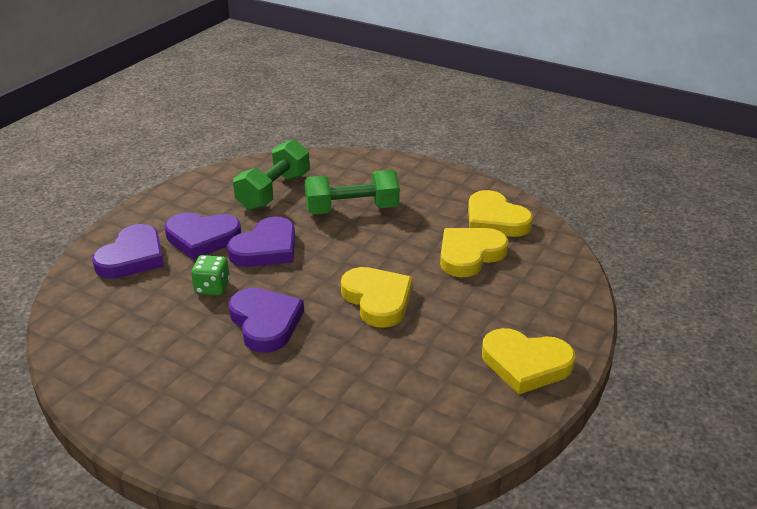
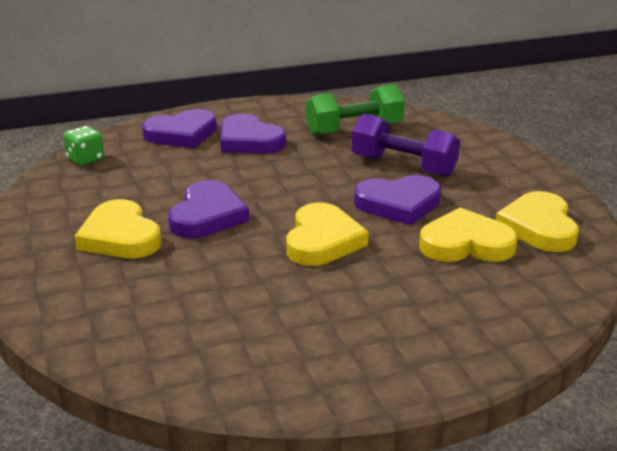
camera: 40 degrees right, 5 degrees down
green dice [191,255,230,296] -> green dice moved to [63,126,104,166]
purple heart [227,216,295,267] -> purple heart moved to [354,175,441,225]
green dumbbell [305,170,400,215] -> purple dumbbell [351,114,460,177]
yellow heart [482,328,575,394] -> yellow heart moved to [74,199,162,258]

